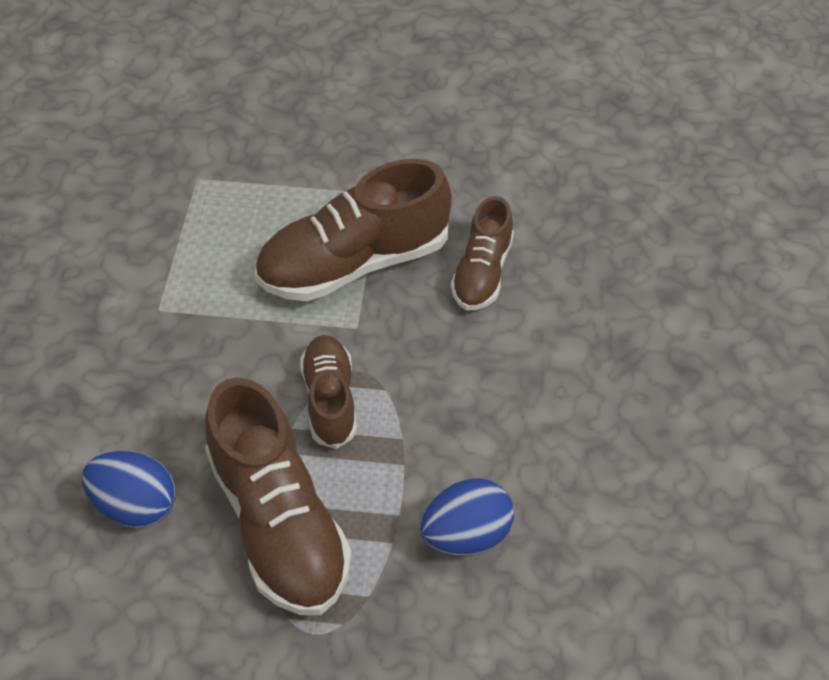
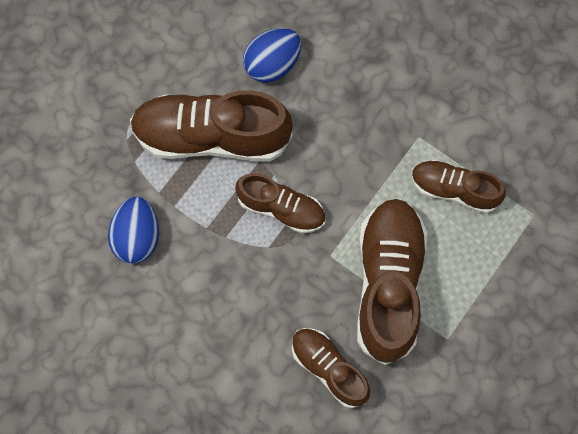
camera: 120 degrees right, 20 degrees up
none -> brown shoe [411,160,506,214]

